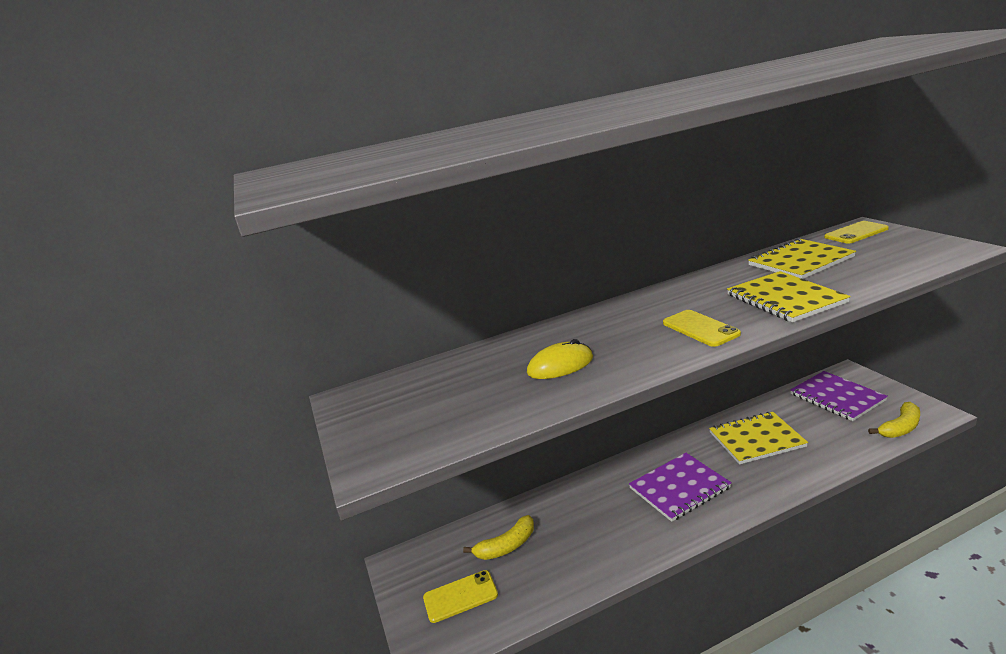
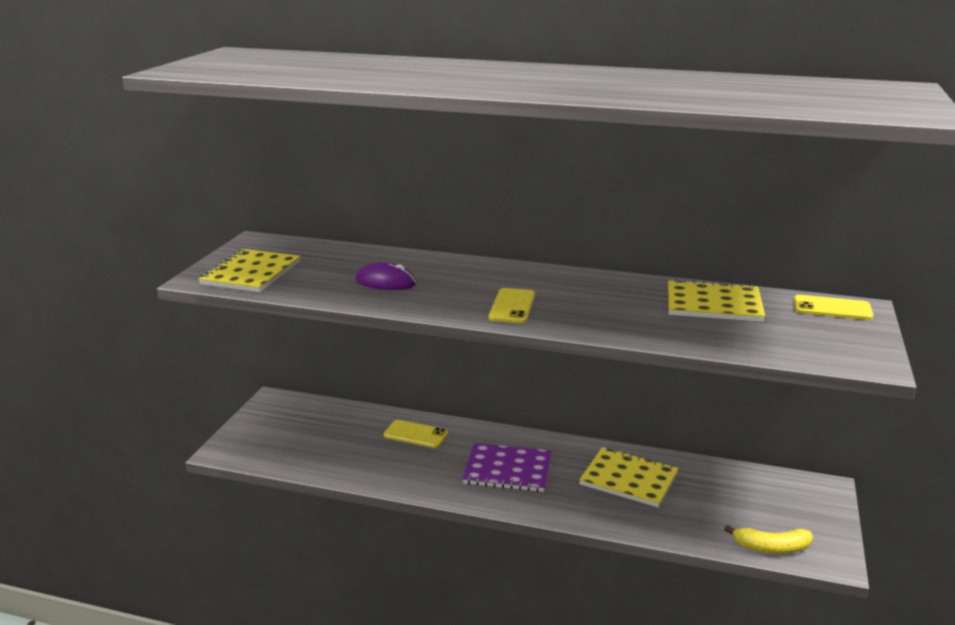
camera: 35 degrees right, 0 degrees up
yellow phone [423,570,498,623] -> yellow phone moved to [384,420,448,448]
yellow banana [463,515,534,560] -> none
yellow mouse [527,339,593,379] -> purple mouse [355,262,416,290]
yellow notebook [727,271,851,323] -> yellow notebook moved to [198,249,301,292]
purple notebook [790,371,888,421] -> none

